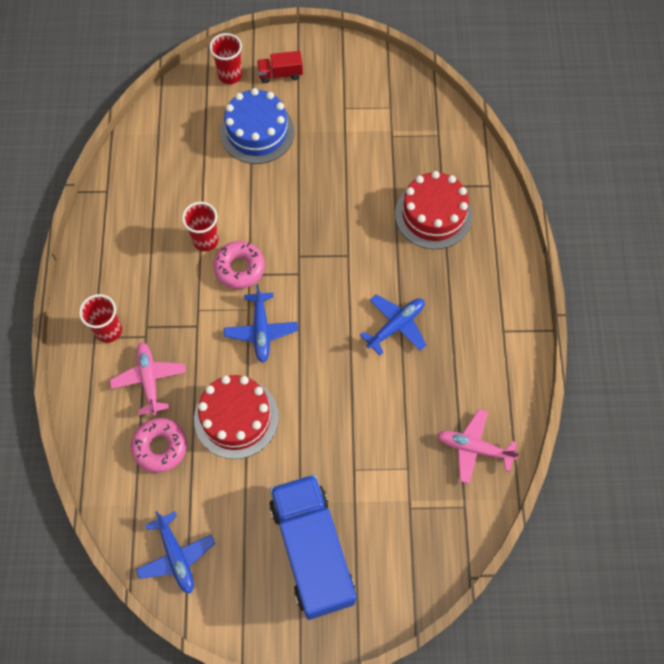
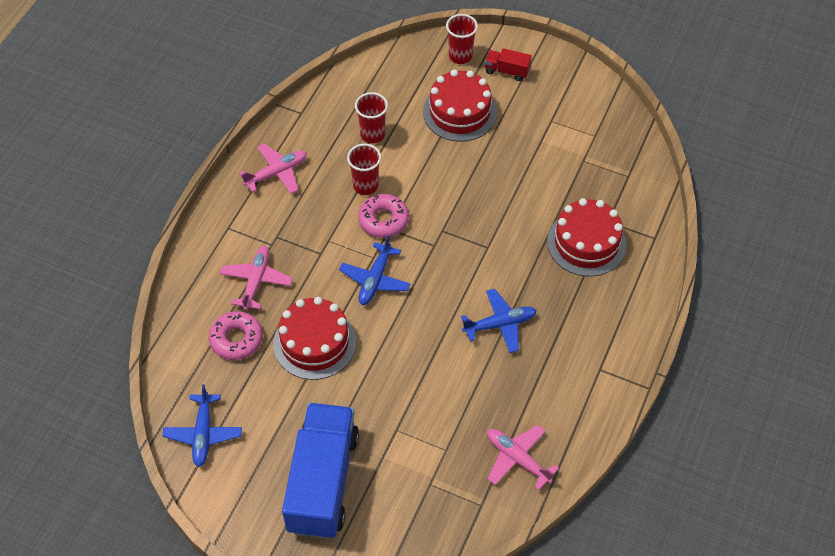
camera: 25 degrees right, 10 degrees down
red cup [79,294,122,343] -> red cup moved to [355,92,388,143]
blue cake [220,88,295,164] -> red cake [423,70,497,142]
none -> pink plane [239,143,307,194]

